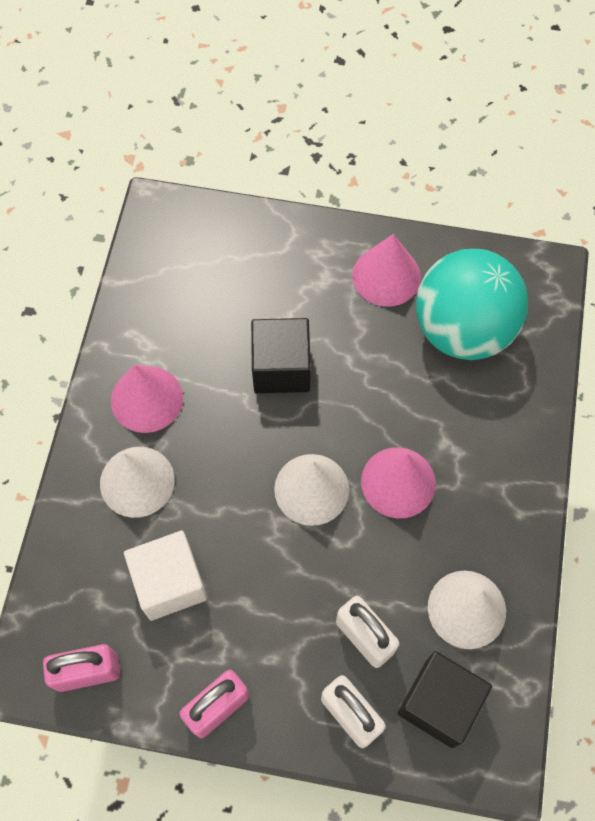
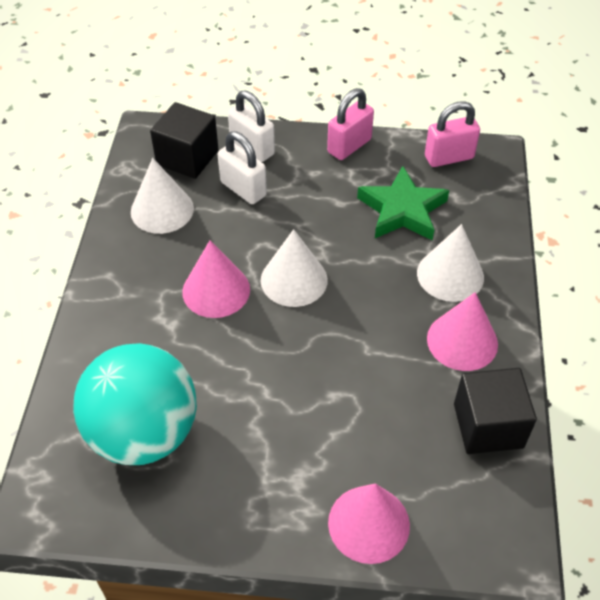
camera: 175 degrees right, 15 degrees down
white cube [124,531,207,621] -> green star [357,166,449,241]
black cube [251,318,311,393] -> black cube moved to [454,368,537,454]
pink cone [352,234,421,307] -> pink cone moved to [328,483,410,564]

